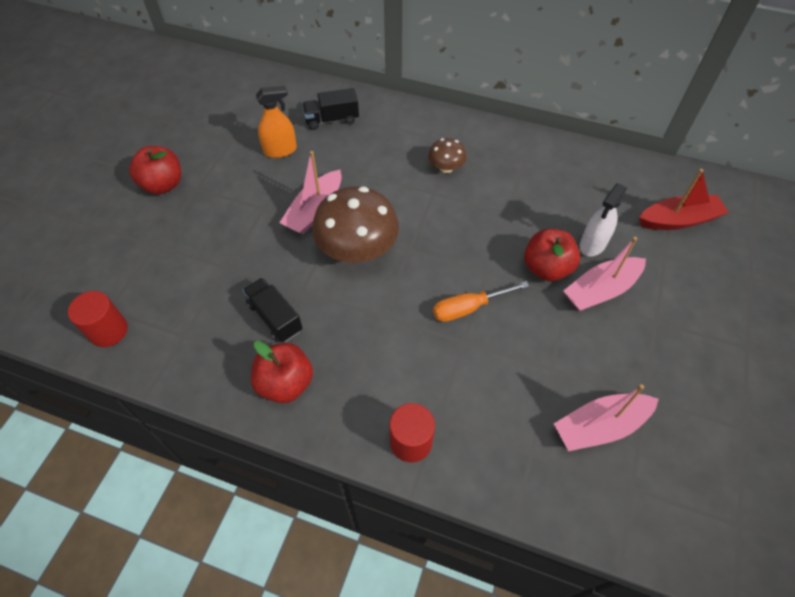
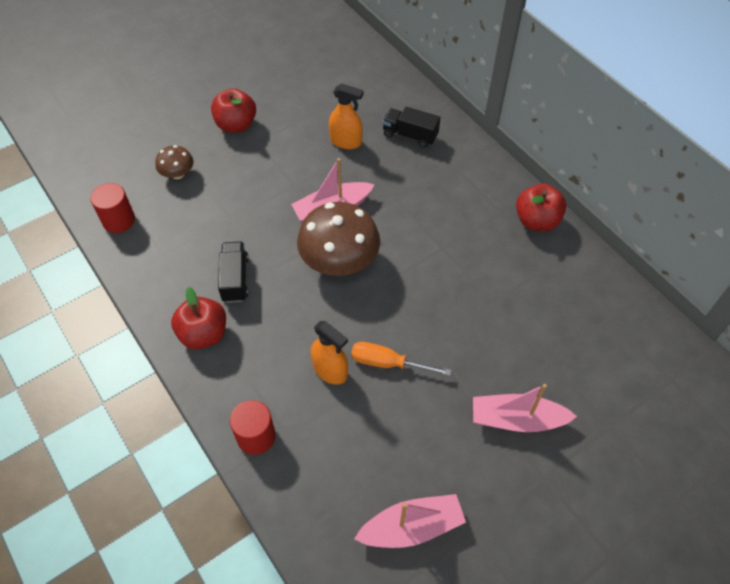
camera: 35 degrees right, 0 degrees up
brown mushroom [428,138,467,173] -> brown mushroom moved to [155,145,194,179]
red apple [524,229,580,281] -> red apple moved to [516,184,566,231]
pink boat [554,384,659,451] -> pink boat turned 150 degrees clockwise [354,494,466,548]
white spray bottle [580,183,627,257] -> none
red boat [639,169,729,230] -> none
none -> orange spray bottle [311,321,348,385]

